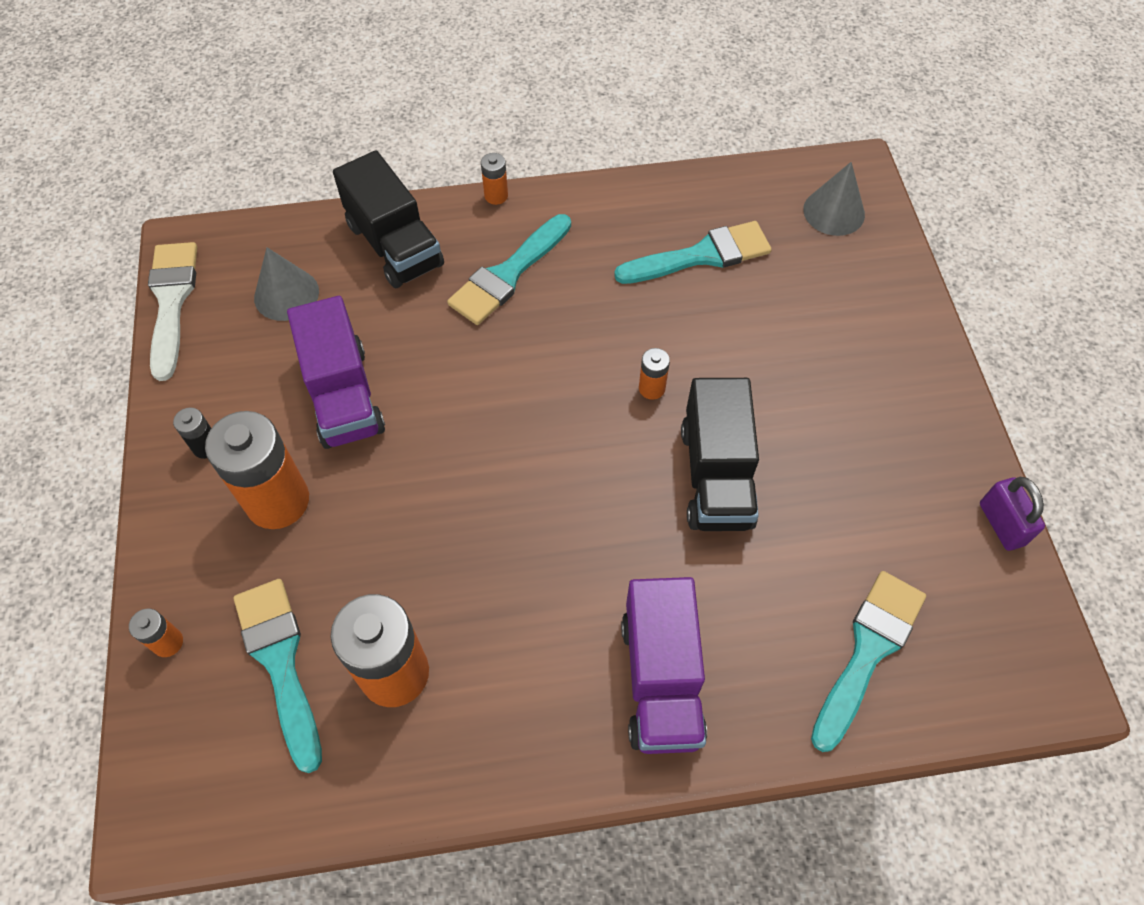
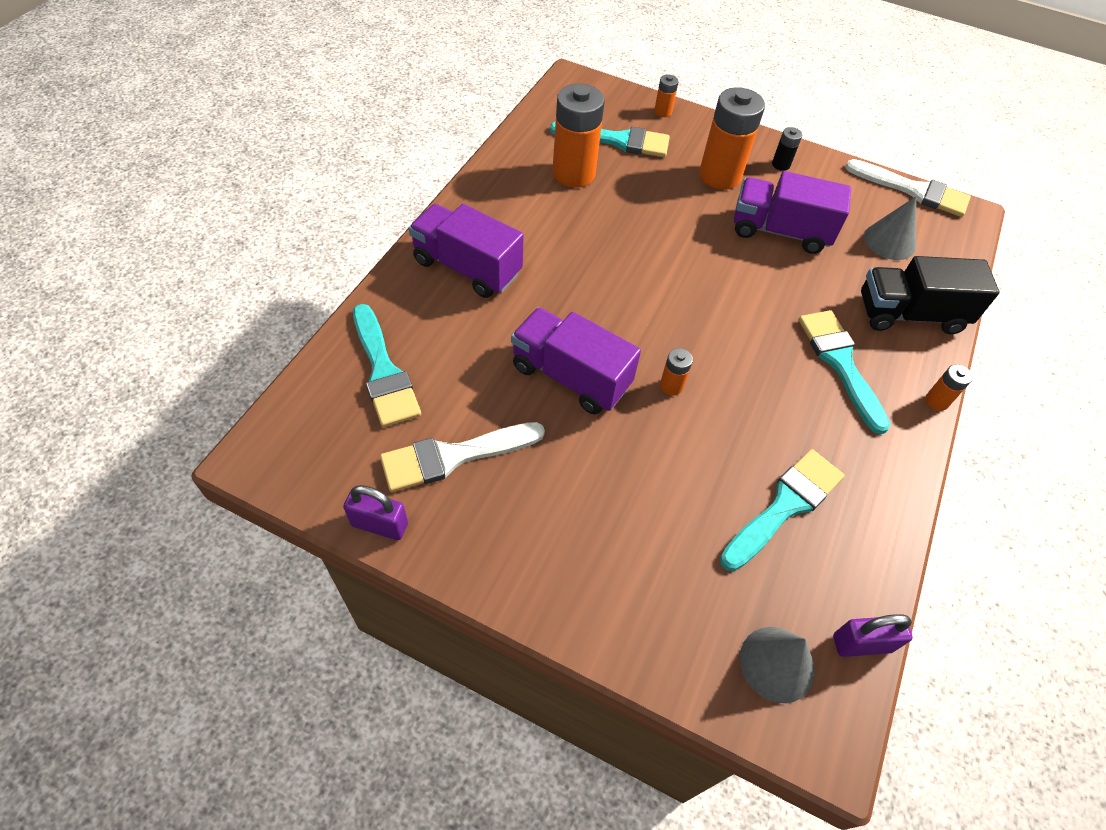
camera: 120 degrees right, 5 degrees down
turquoise brush [614,221,772,284] -> turquoise brush turned 150 degrees counterclockwise [720,449,845,571]
black truck [681,378,759,531] -> purple truck [511,308,641,414]
none -> white brush [380,422,545,492]
none -> purple padlock [833,614,913,657]

